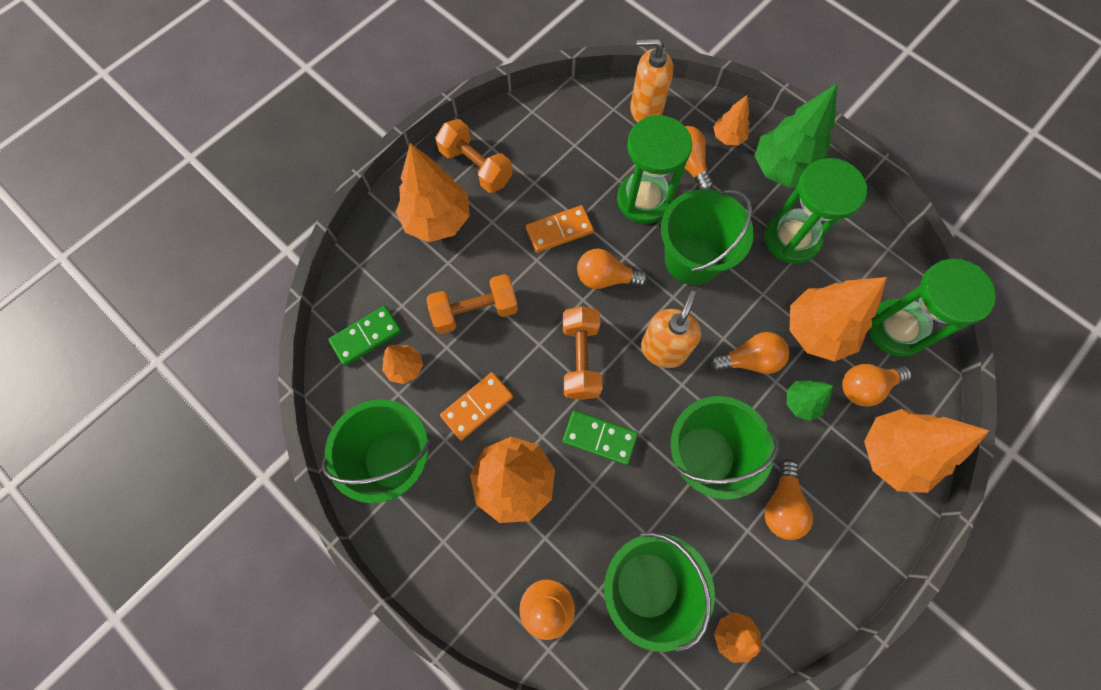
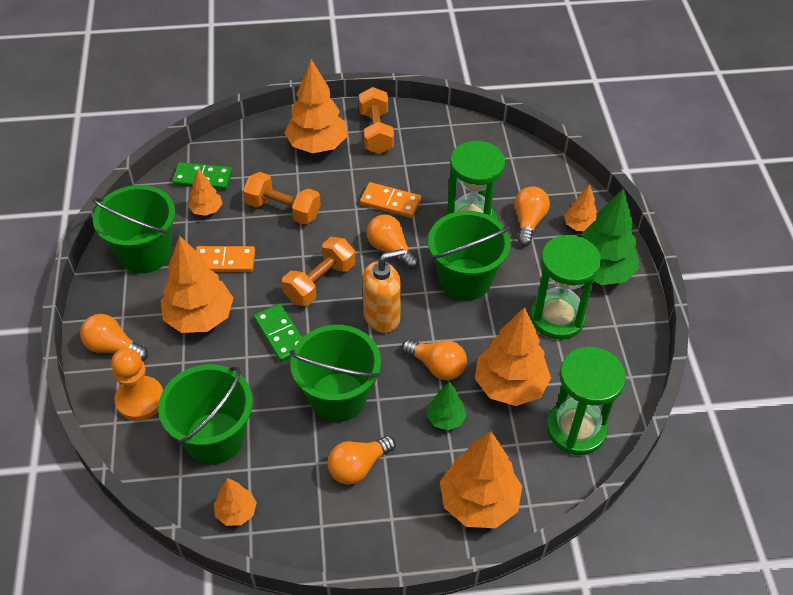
camera: 40 degrees right, 20 degrees down
orange soap dispenser [630,38,673,122] -> none
orange light bulb [842,364,912,407] -> orange light bulb moved to [80,314,148,361]

